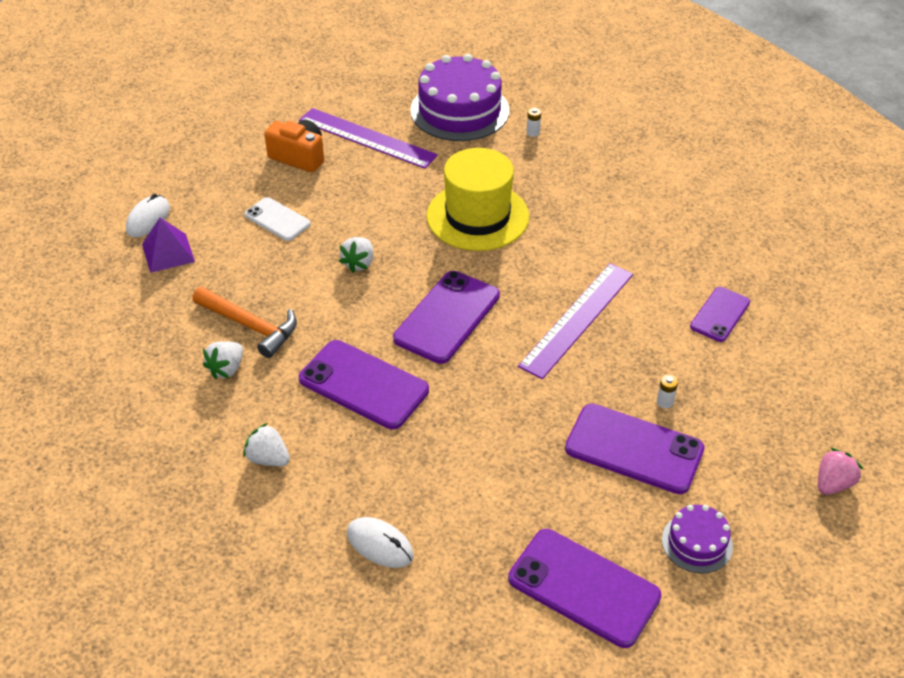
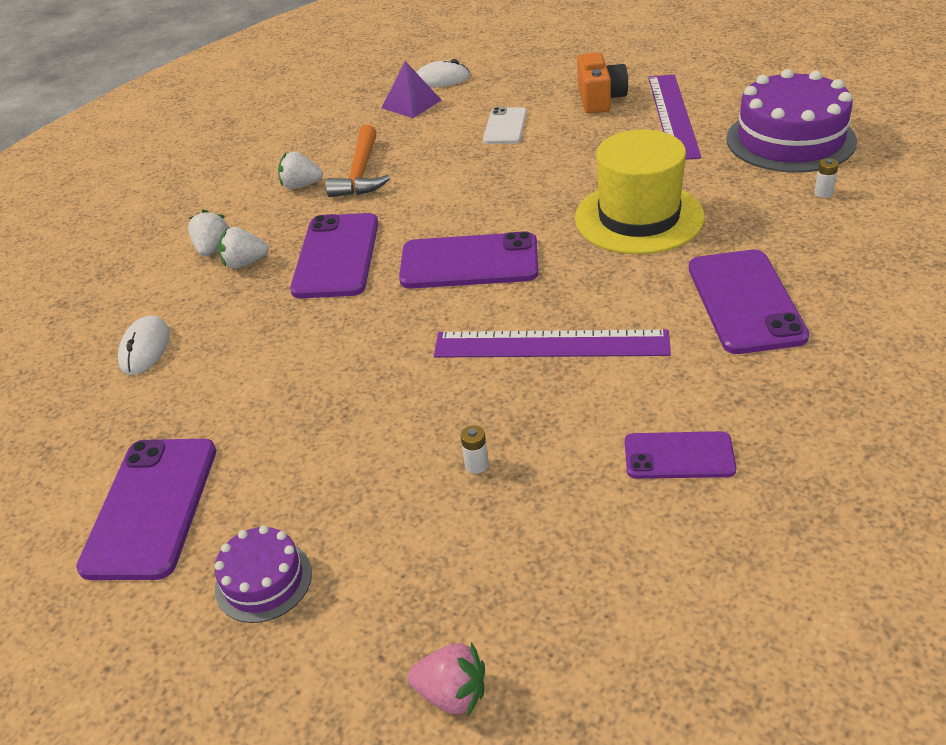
camera: 65 degrees right, 5 degrees down
white strawberry [339,237,374,273] -> white strawberry moved to [218,227,269,269]
purple phone [565,404,705,494] -> purple phone moved to [689,249,809,354]

